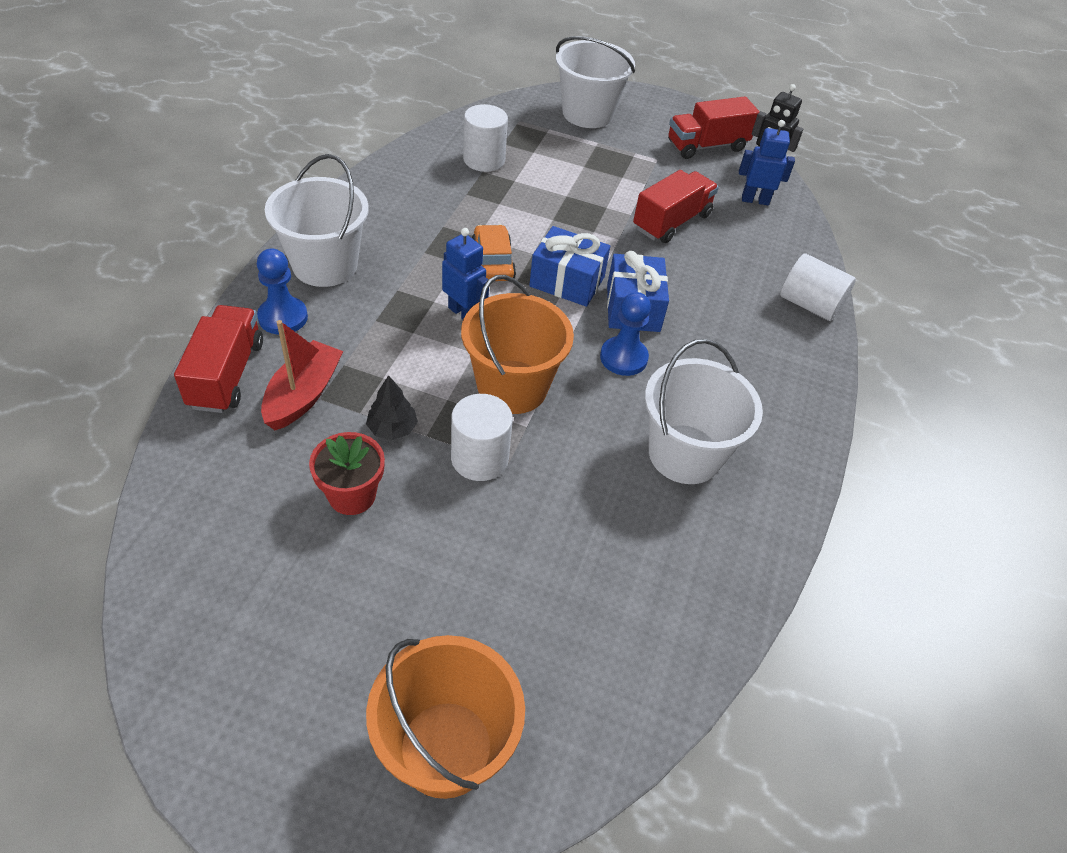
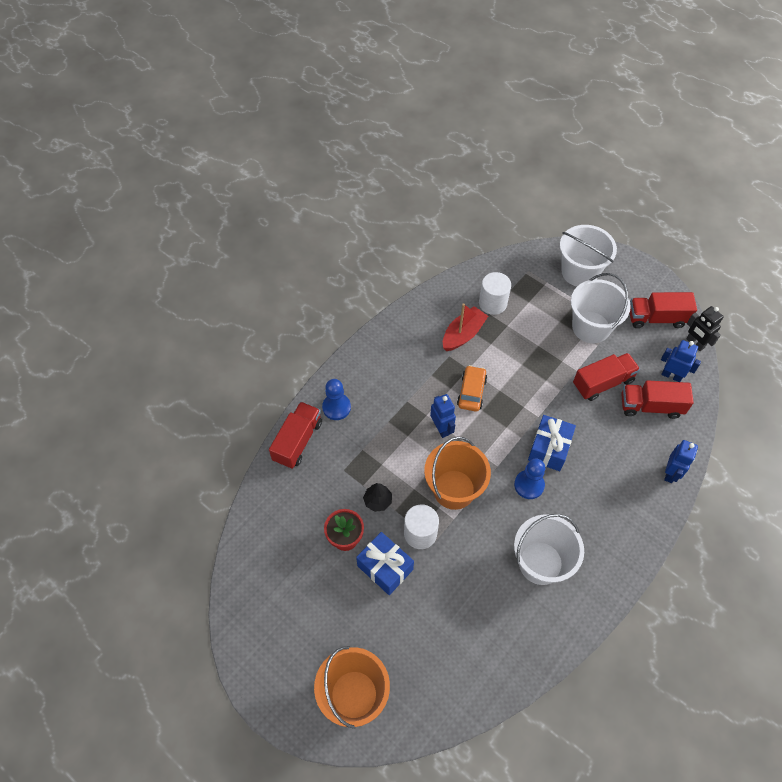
camera: 25 degrees right, 10 degrees up
red boat [261,320,343,430] -> red boat moved to [443,303,488,351]
white bucket [265,154,369,287] -> white bucket moved to [571,273,631,343]
blue gift [529,226,610,307] -> blue gift moved to [356,532,414,595]
white cylinder [780,253,856,321] -> blue robot [664,440,698,483]
none -> red truck [621,380,694,419]

